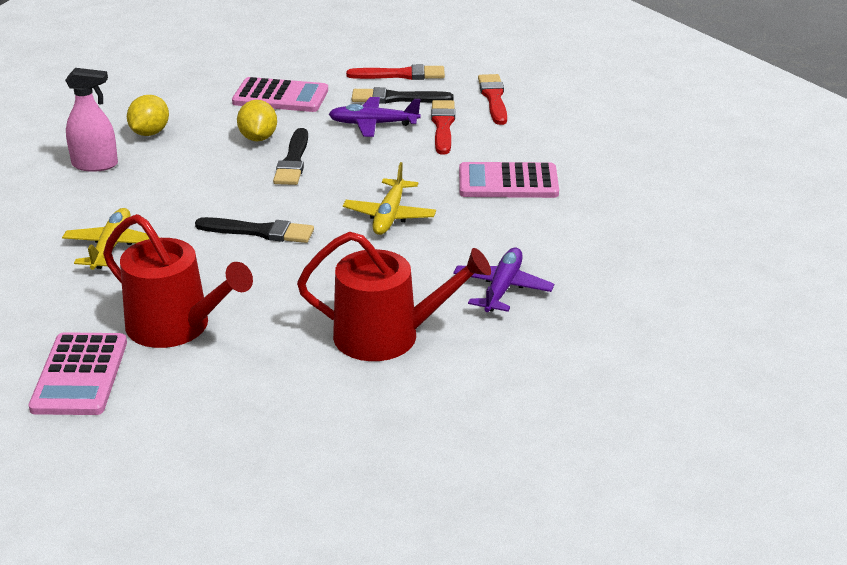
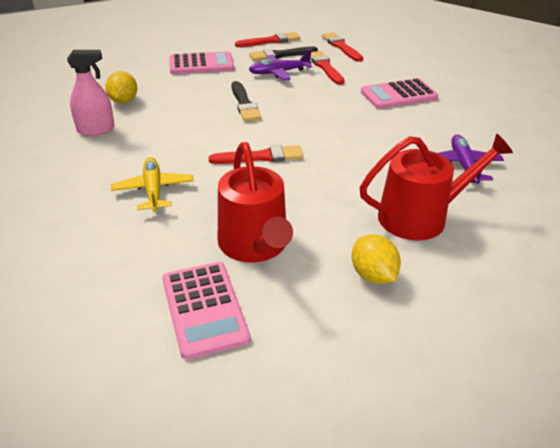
camera: 20 degrees left, 5 degrees up
red watering can [103,214,253,348] -> red watering can turned 60 degrees clockwise [218,142,293,263]
black brush [195,217,314,243] -> red brush [209,145,303,164]
yellow lemon [237,100,277,141] -> yellow lemon moved to [352,235,401,284]
yellow plane [343,162,436,235] -> none

